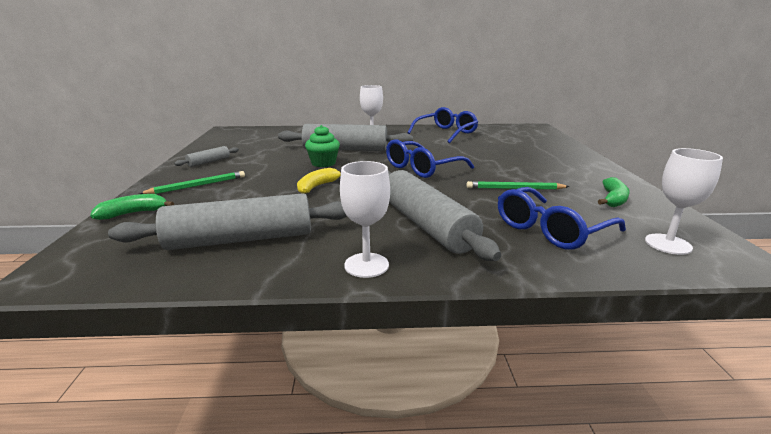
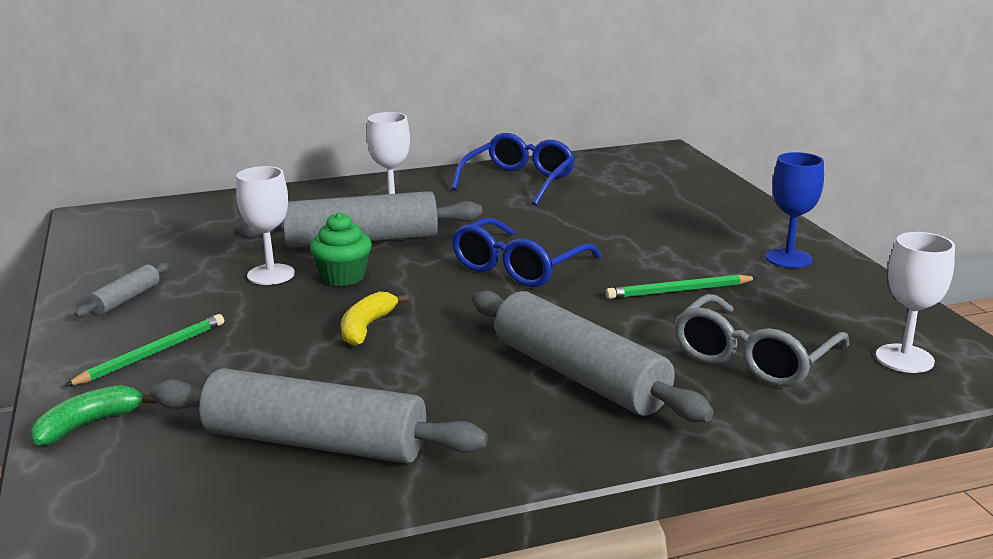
camera: 15 degrees left, 0 degrees up
grey rolling pin [108,193,347,250] -> grey rolling pin turned 45 degrees clockwise [151,368,488,464]
white goblet [340,161,390,278] -> white goblet moved to [236,166,295,285]
blue glasses [498,187,626,250] -> grey glasses [674,294,850,387]
green banana [598,177,630,207] -> none
none -> blue goblet [765,152,824,268]

